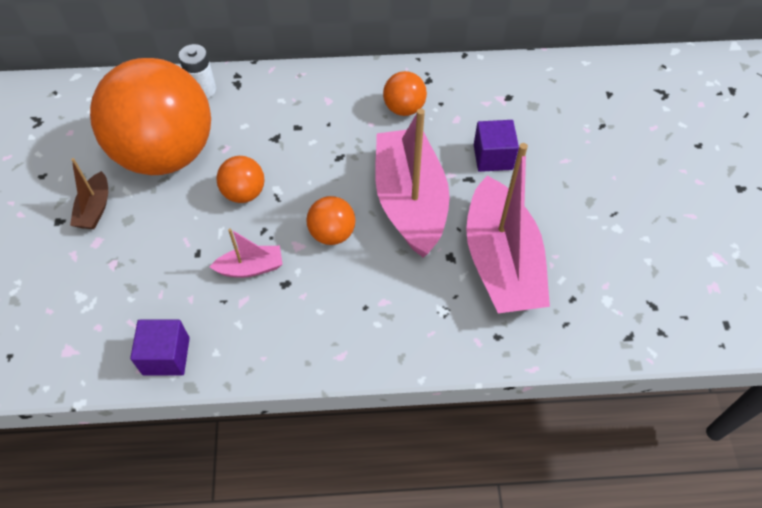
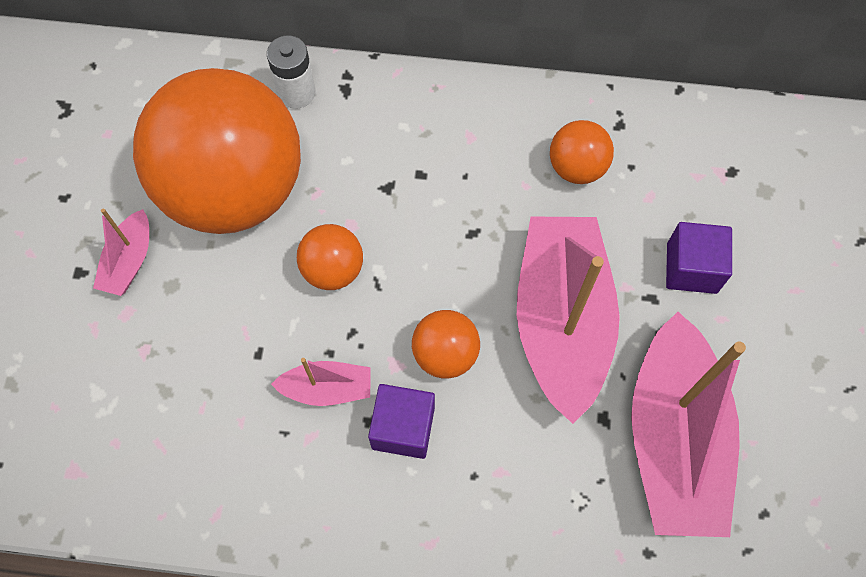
camera: 10 degrees right, 10 degrees up
brown boat [70,158,108,229] -> pink boat [93,208,149,296]
purple cube [130,320,190,376] -> purple cube moved to [368,384,435,459]

